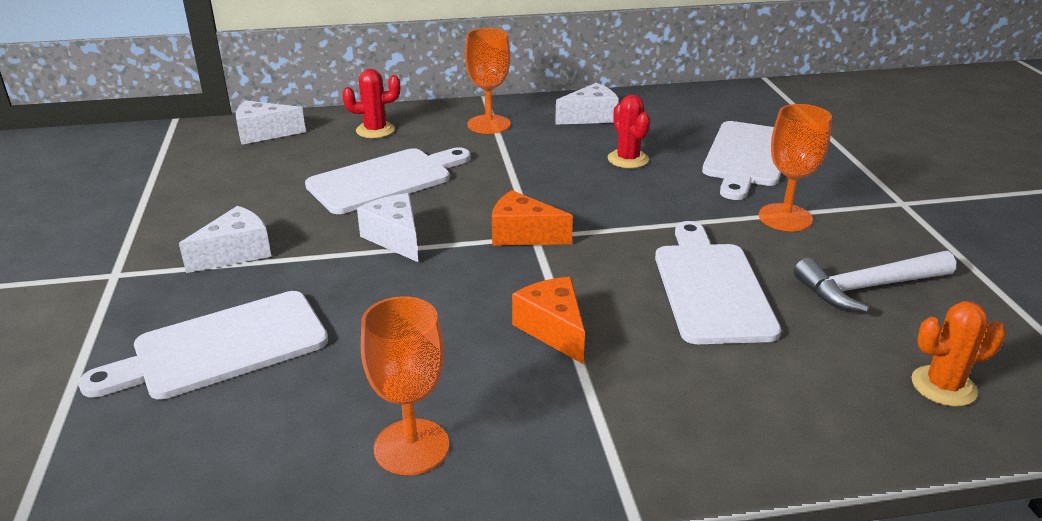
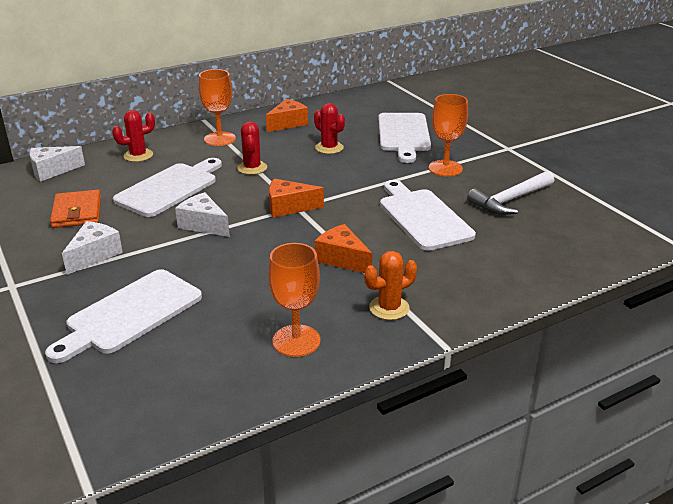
camera: 20 degrees left, 0 degrees up
white cheese [555,83,619,125] -> orange cheese [266,99,308,132]
orange cactus [911,301,1006,407] -> orange cactus moved to [364,251,417,320]
none -> orange wallet [50,190,101,228]
none -> red cactus [237,121,267,175]

